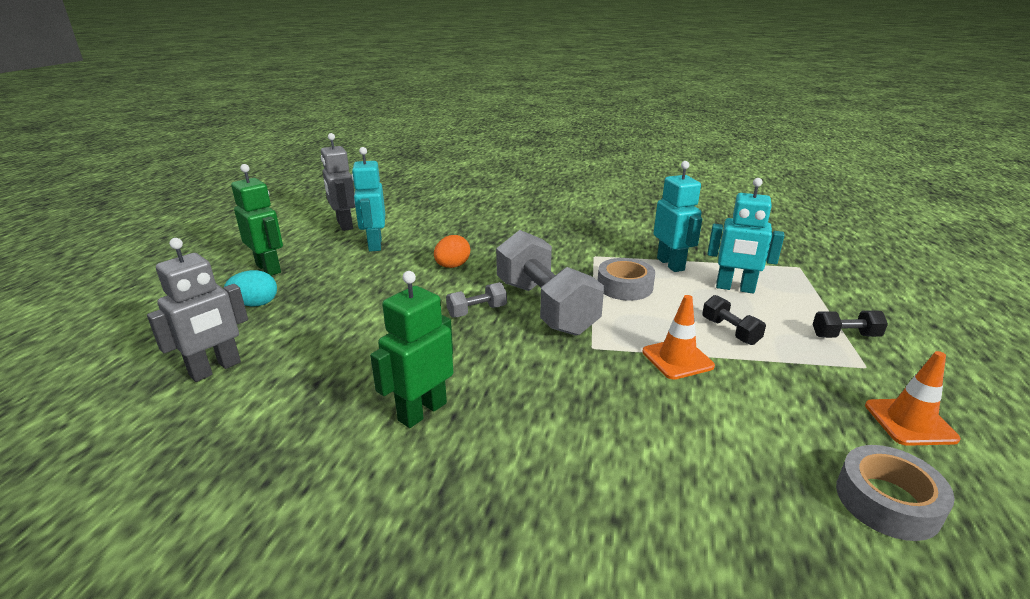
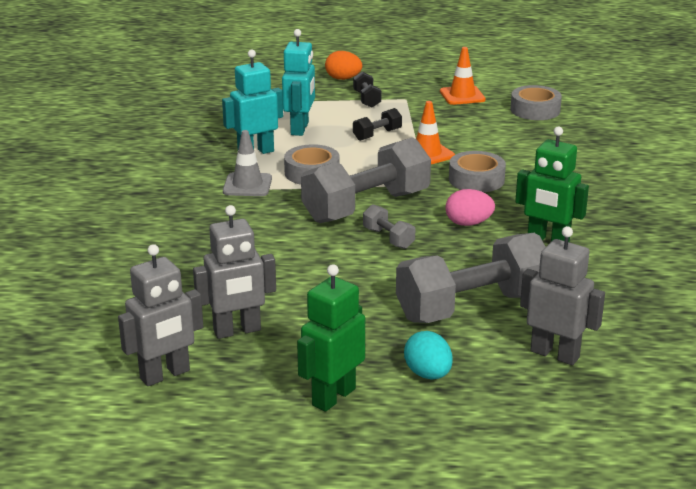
camera: 100 degrees left, 0 degrees up
turquoise robot [352,147,385,251] -> grey robot [193,205,276,339]
orange egg [434,235,470,268] -> orange egg moved to [325,51,362,80]
none -> grey traffic cone [223,130,272,196]
none -> grey dumbbell [396,233,545,323]
none -> pink egg [445,189,495,226]
none -> grey tape [449,151,506,192]

